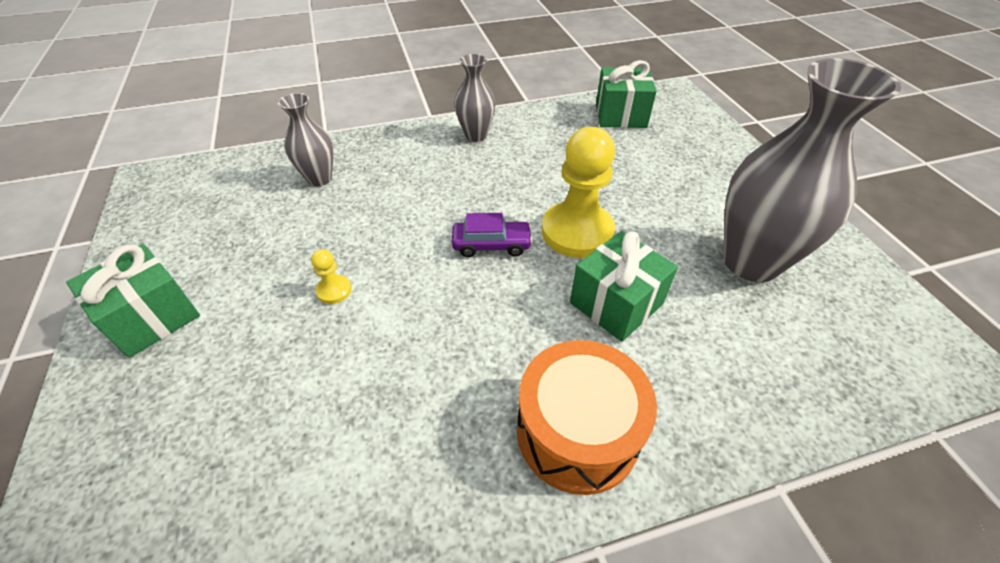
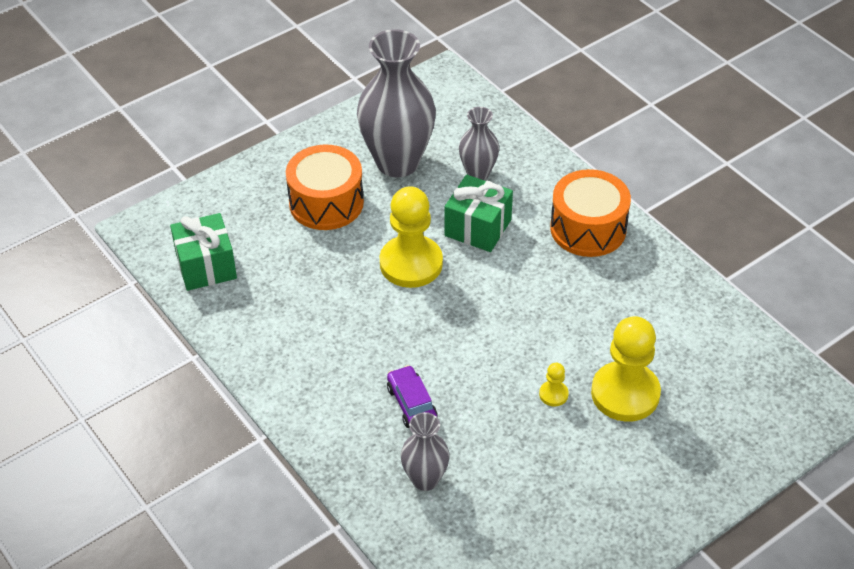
camera: 110 degrees left, 0 degrees up
green gift [66,244,200,358] -> none
purple car [452,213,533,257] -> purple car moved to [387,365,438,428]
grey vase [454,54,496,142] -> grey vase moved to [459,107,499,180]
none -> orange drum [286,144,364,230]
none -> yellow pawn [591,316,661,422]

